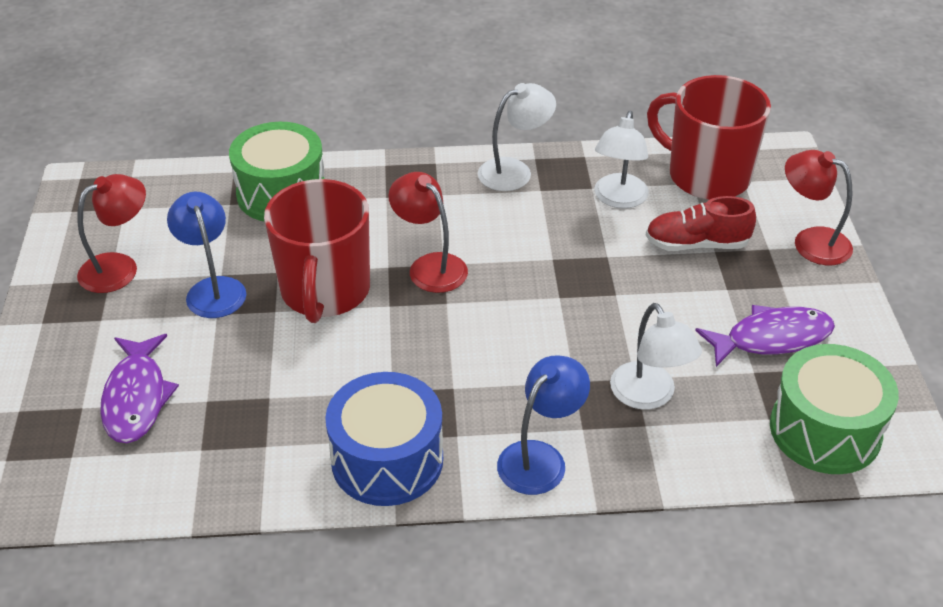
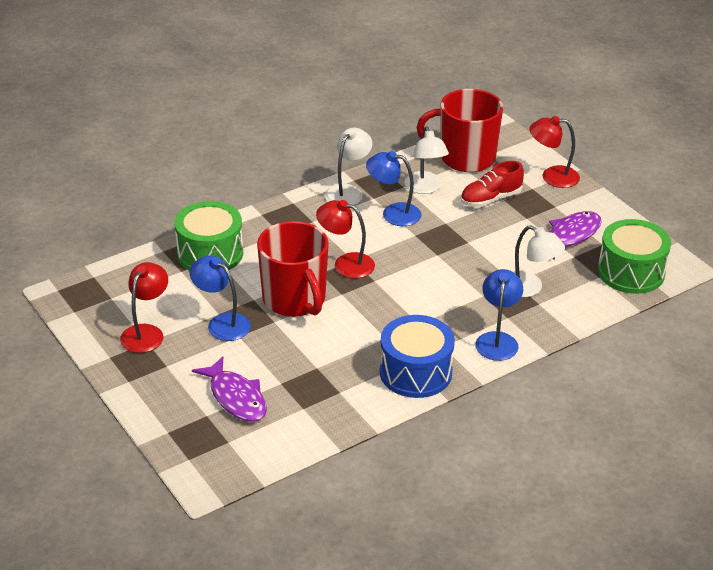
camera: 30 degrees left, 5 degrees down
none -> blue lamp [366,151,422,226]

